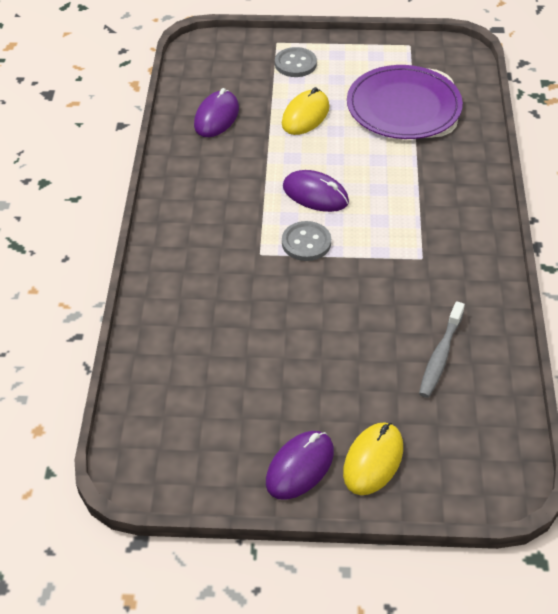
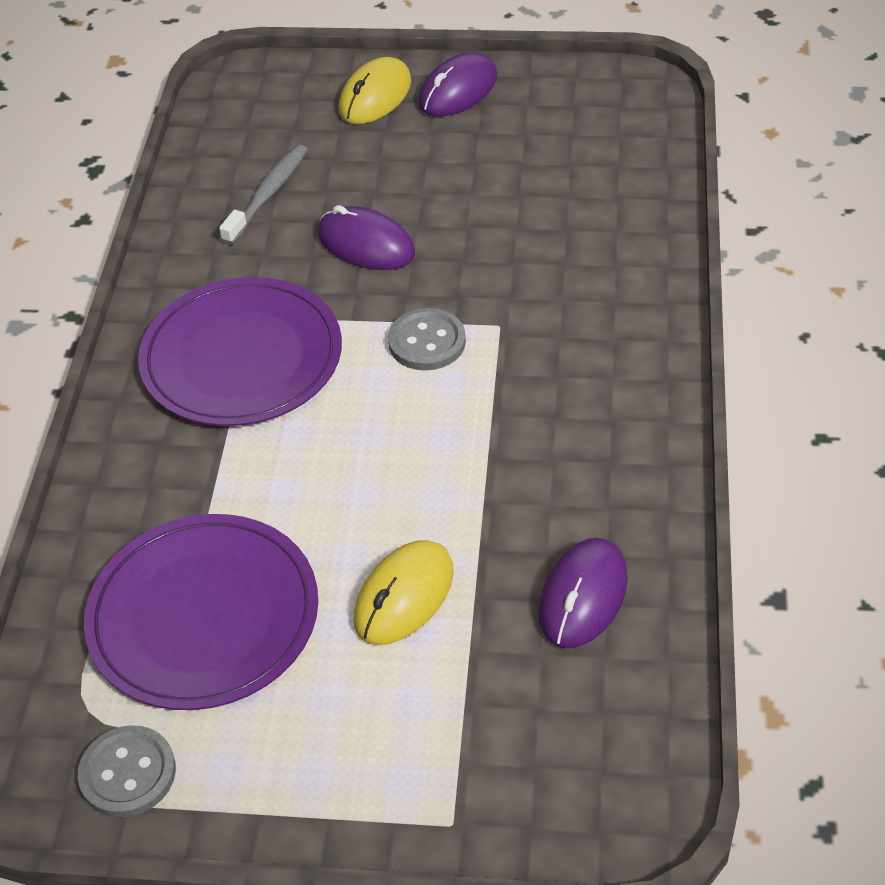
camera: 175 degrees left, 0 degrees up
grey button [275,47,317,77] -> grey button moved to [78,725,176,818]
purple mouse [283,170,349,212] -> purple mouse moved to [318,205,415,270]
none -> purple plate [138,277,342,426]

